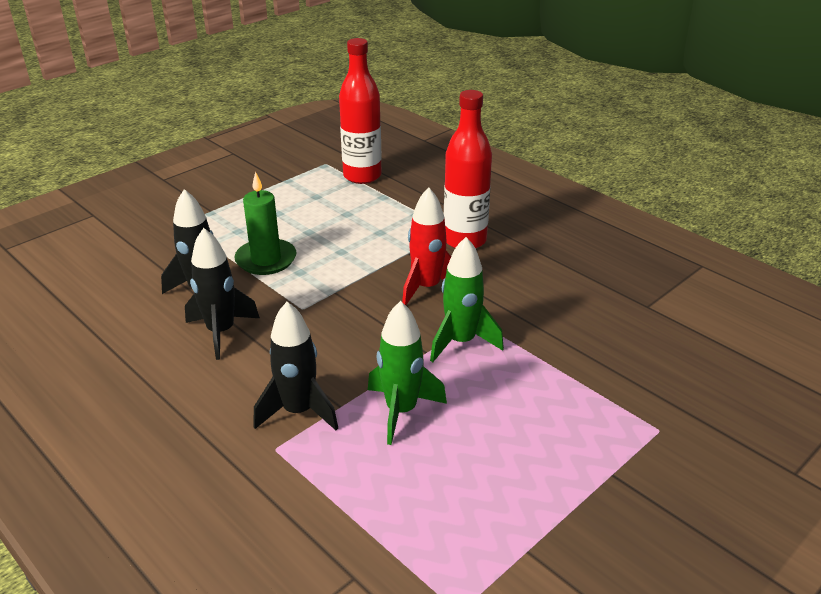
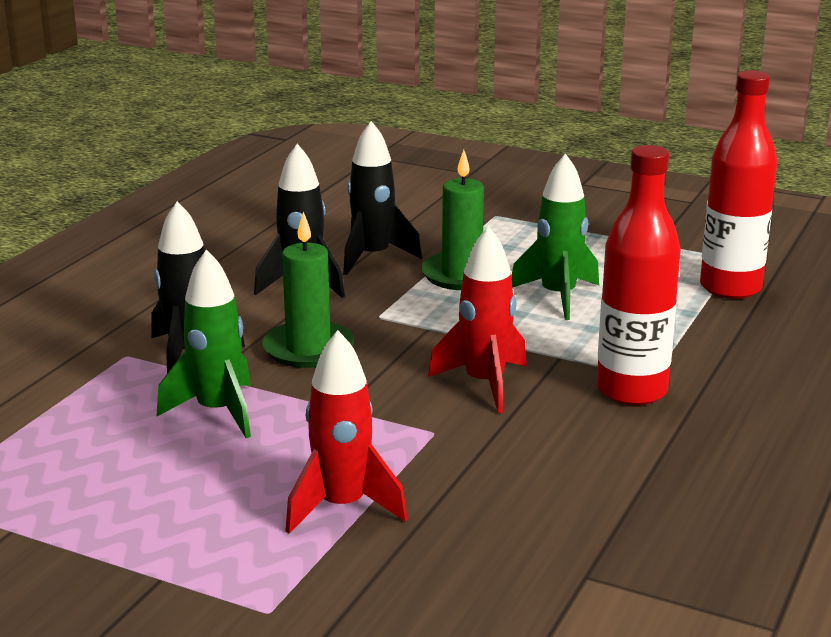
camera: 70 degrees right, 10 degrees down
green rocket [430,237,504,362] -> green rocket moved to [511,153,599,320]
none -> green candle [262,211,354,368]
none -> red rocket [285,330,407,534]

